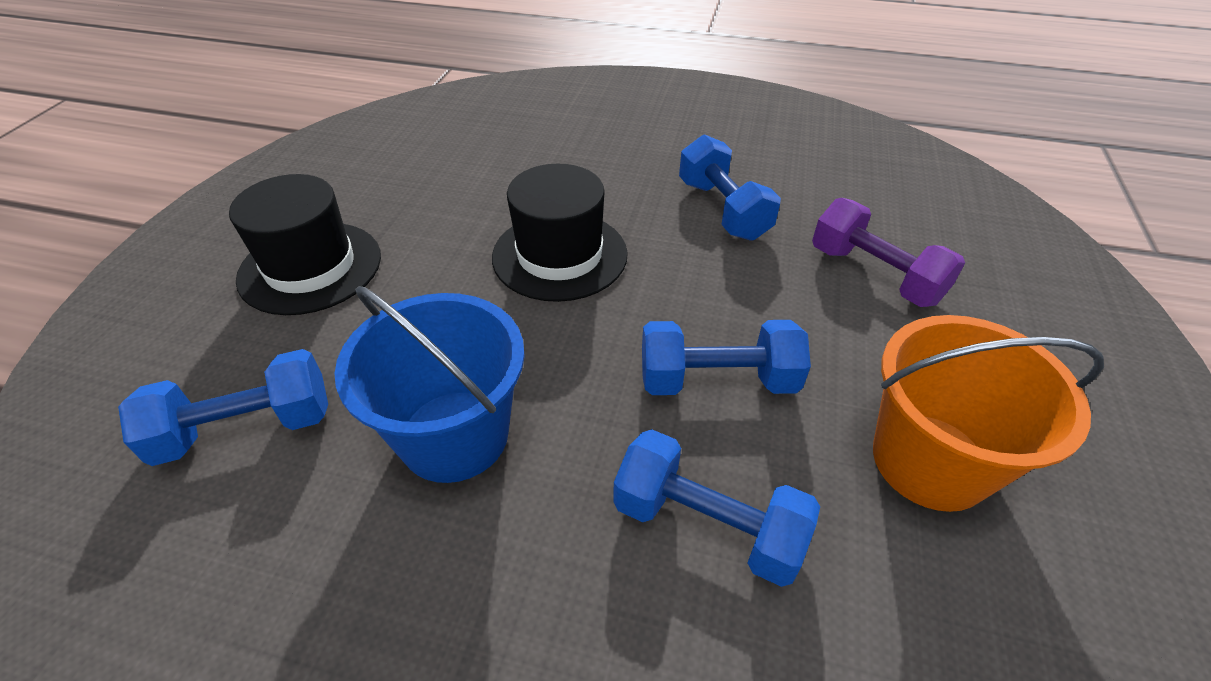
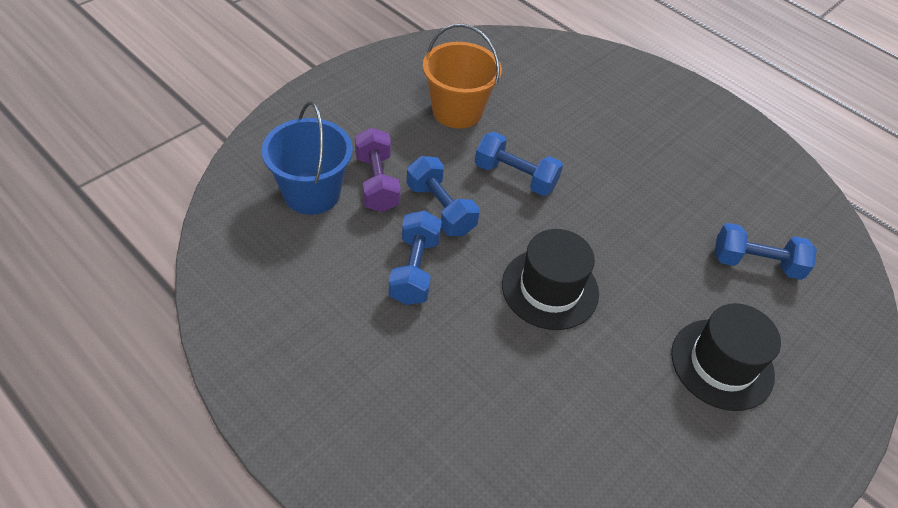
camera: 155 degrees left, 5 degrees up
blue bucket [334,286,525,483] -> blue bucket moved to [262,102,353,215]
blue dumbbell [613,429,820,587] -> blue dumbbell moved to [407,156,480,236]

